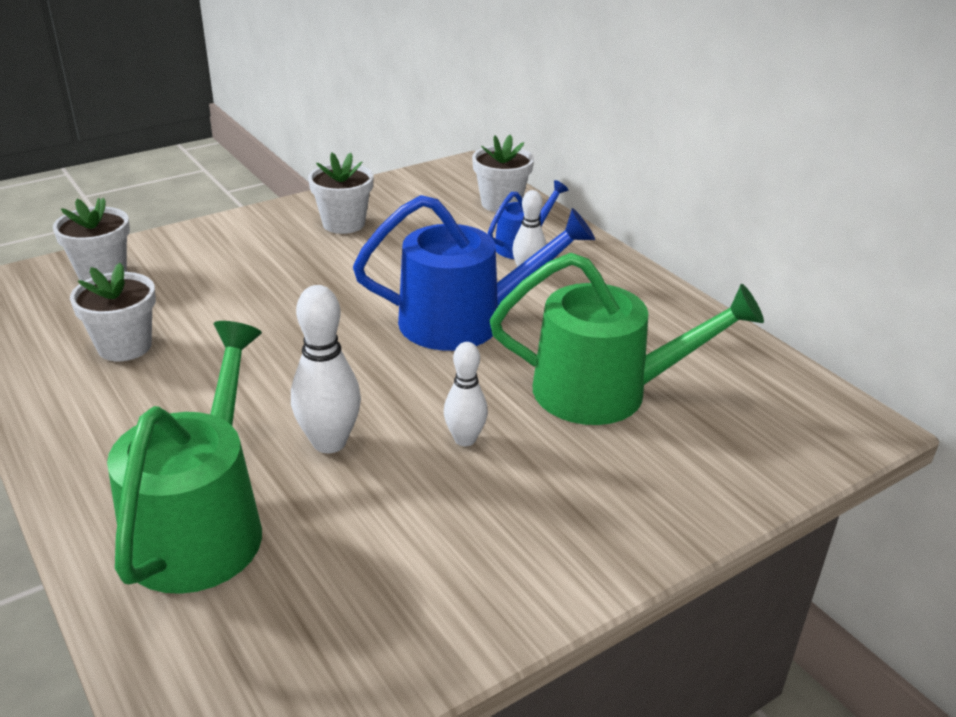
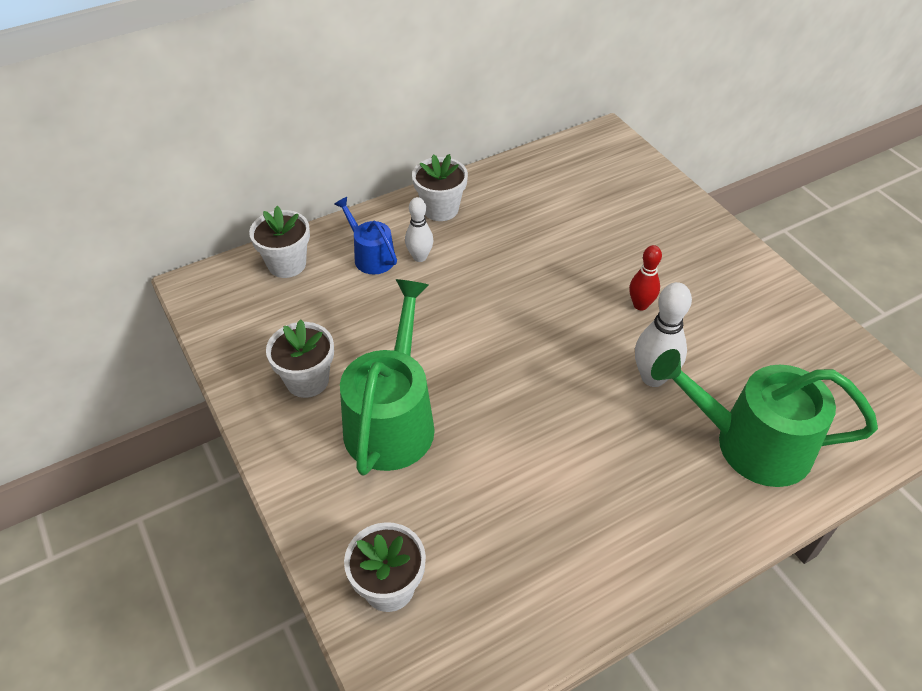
camera: 85 degrees left, 15 degrees up
white flower pot [70,263,156,361] -> white flower pot moved to [412,154,468,221]
blue watering can [353,195,595,351] -> none
white bowling pin [444,342,488,446] -> red bowling pin [629,245,662,311]
green watering can [490,253,764,425] -> green watering can moved to [340,279,435,476]

